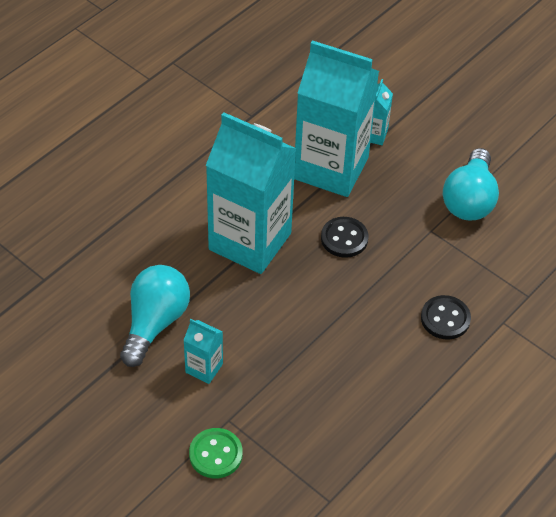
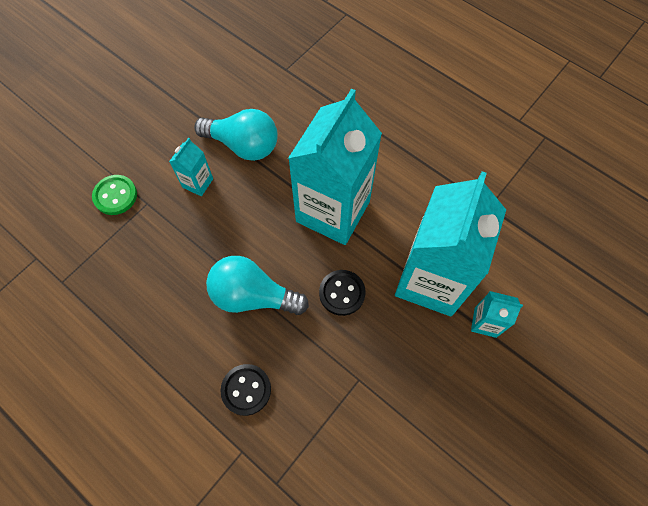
camera: 90 degrees right, 15 degrees up
turquoise light bulb [443,148,499,220] -> turquoise light bulb moved to [206,256,309,315]

